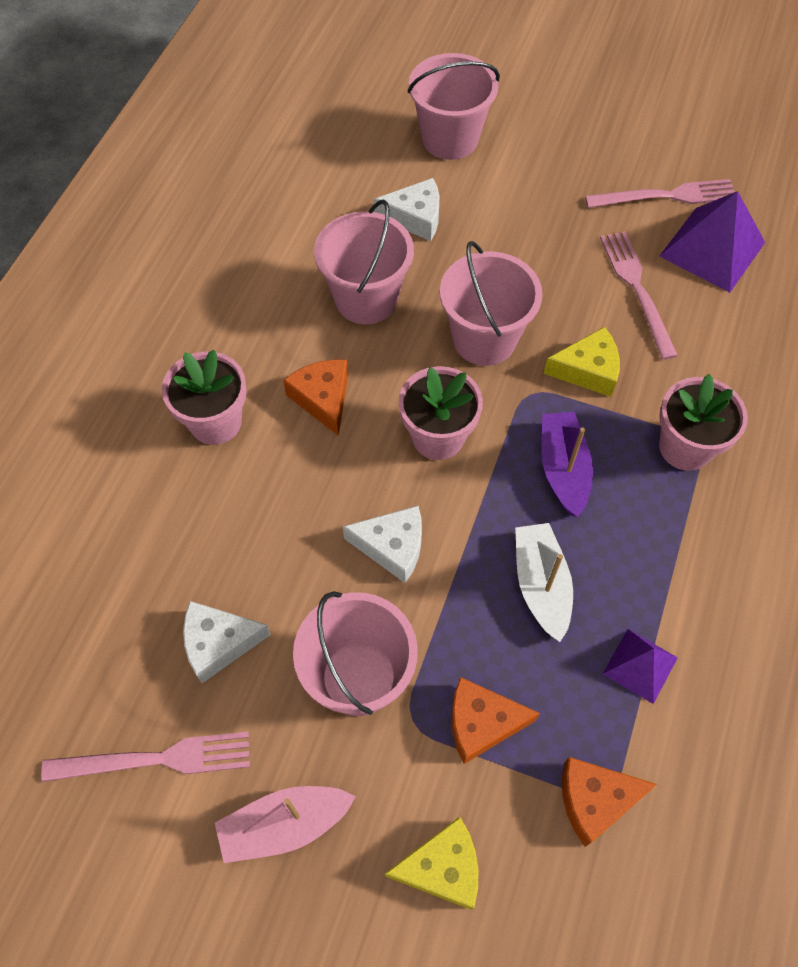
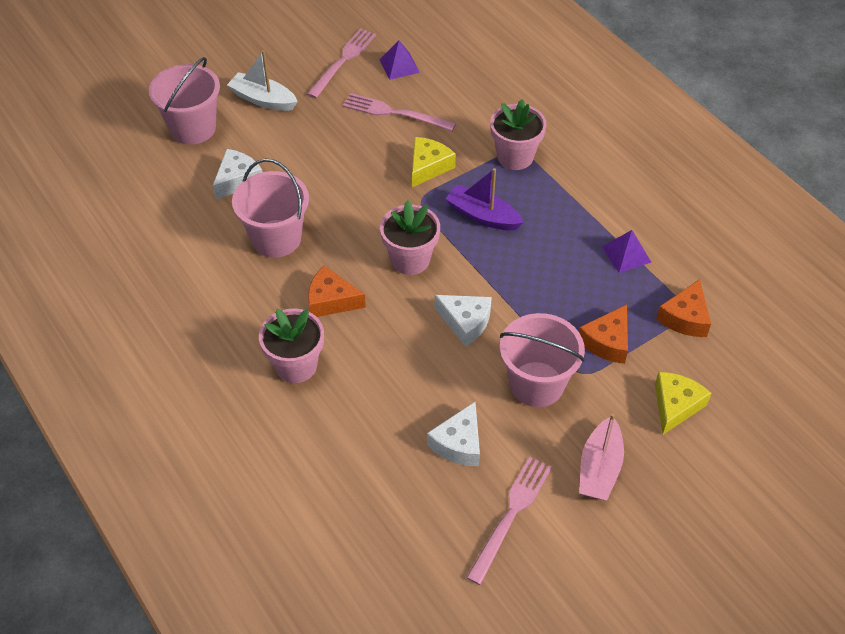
camera: 55 degrees left, 10 degrees down
white cheese [343,506,422,583] -> white cheese turned 75 degrees clockwise [435,295,492,347]
pink bucket [440,241,543,366] -> none
white boat [515,523,573,642] -> white boat moved to [227,50,298,111]
purple pyramid [660,191,765,293] -> purple pyramid [380,41,420,80], size x0.57

